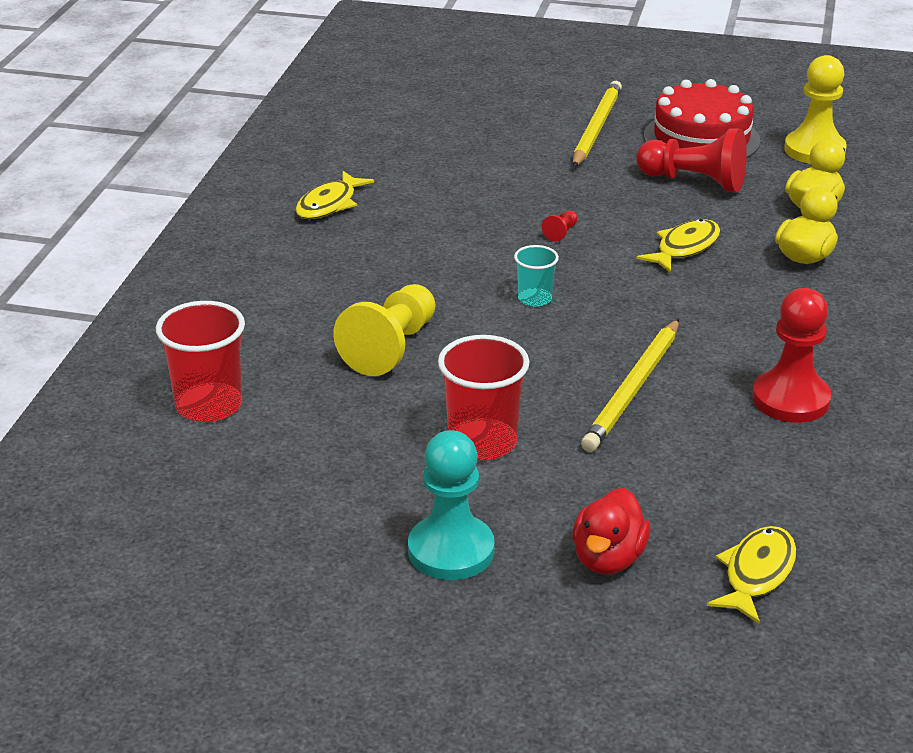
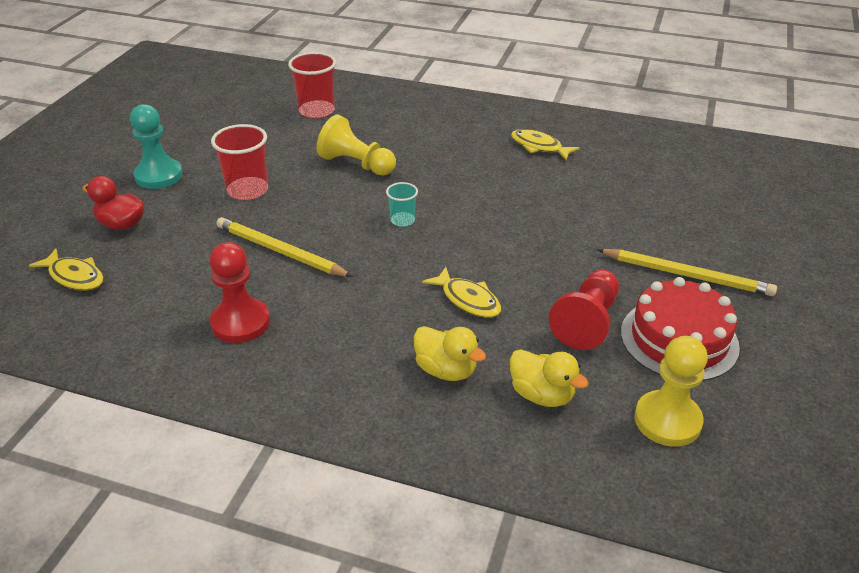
camera: 95 degrees right, 5 degrees up
red pawn [542,211,578,242] -> none

